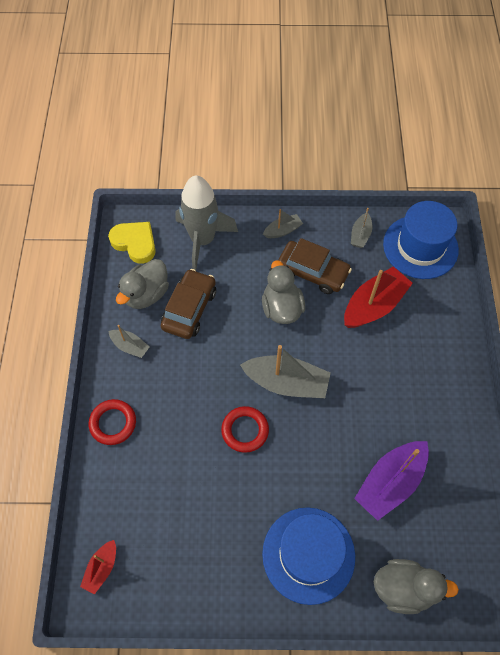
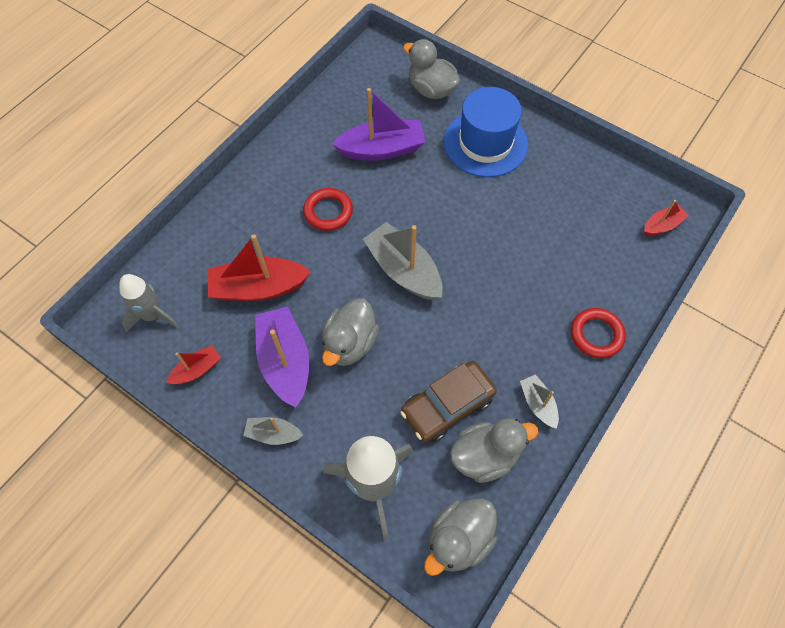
camera: 145 degrees left, 0 degrees up
yellow heart [108,222,156,264] -> grey duck [424,498,497,576]
red ring [221,406,269,453] -> red ring moved to [303,188,353,231]
brown car [278,238,352,294] -> purple boat [255,306,309,408]
grey boat [351,208,372,248] -> red boat [167,345,221,384]
blue hat [383,201,459,279] -> grey rocket [119,274,179,332]

